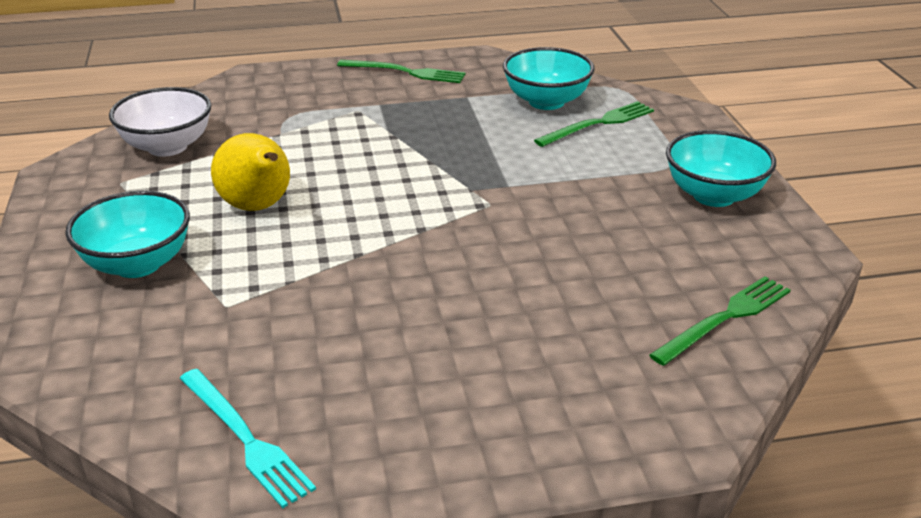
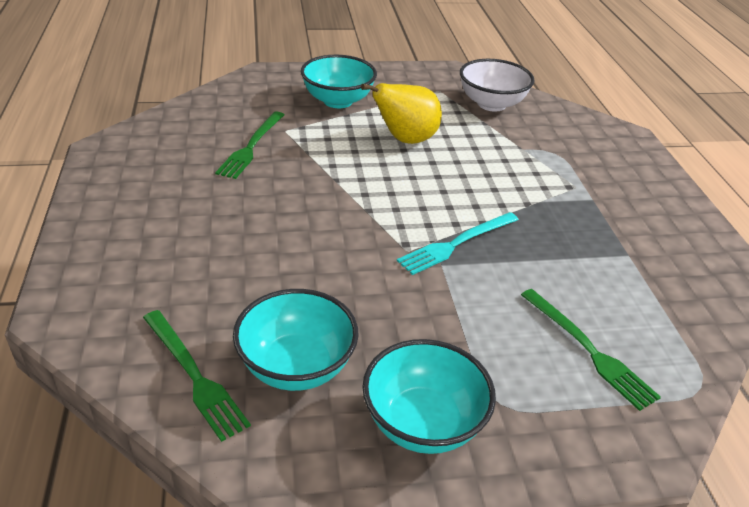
camera: 90 degrees right, 5 degrees up
turquoise fork [179,369,316,508] -> turquoise fork moved to [397,212,519,275]
green fork [337,60,465,83] -> green fork moved to [215,112,284,179]
turquoise bowl [503,47,595,110] -> turquoise bowl moved to [233,289,359,391]

